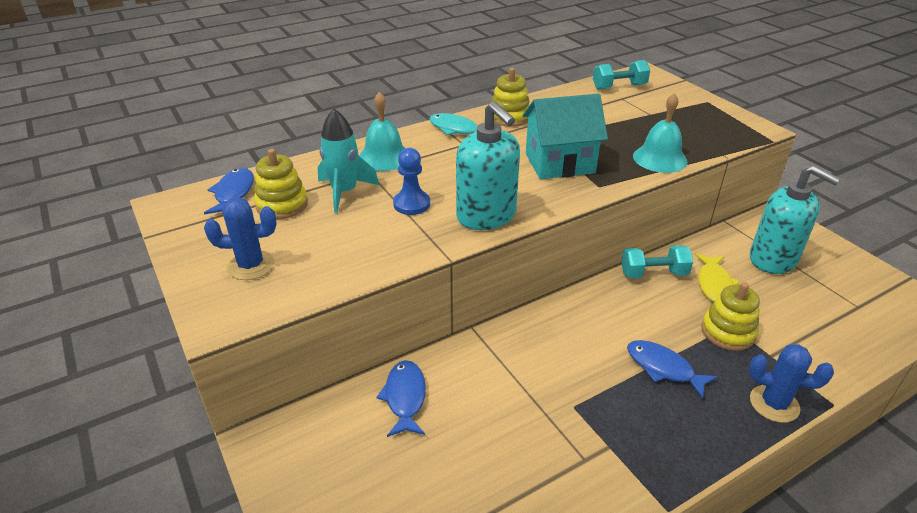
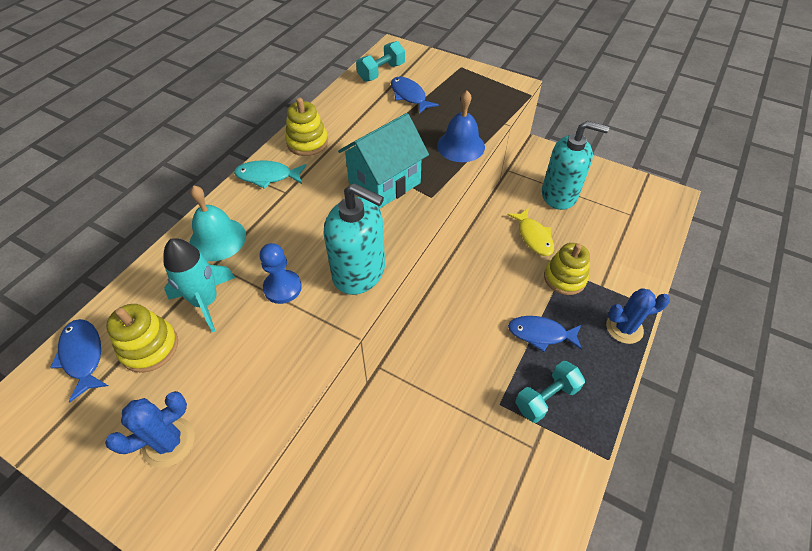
camera: 30 degrees left, 15 degrees up
blue fish [376,360,426,437] -> blue fish moved to [391,77,439,114]
turquoise dumbbell [621,245,693,278] -> turquoise dumbbell moved to [515,361,585,423]
turquoise bell [633,93,688,173] -> blue bell [437,91,485,162]

